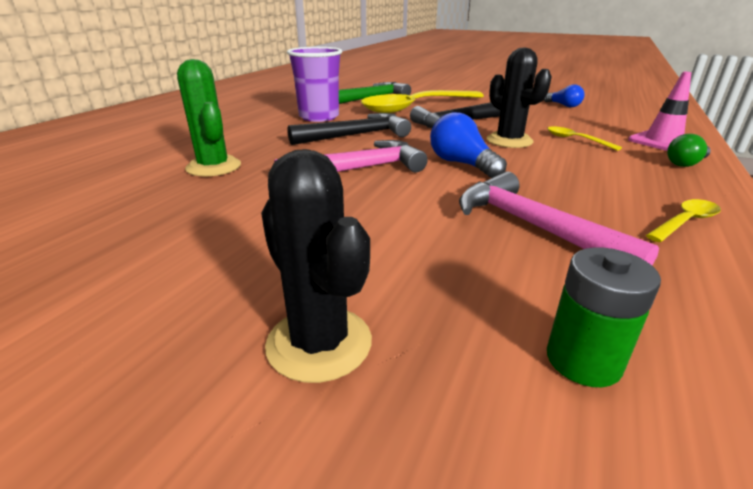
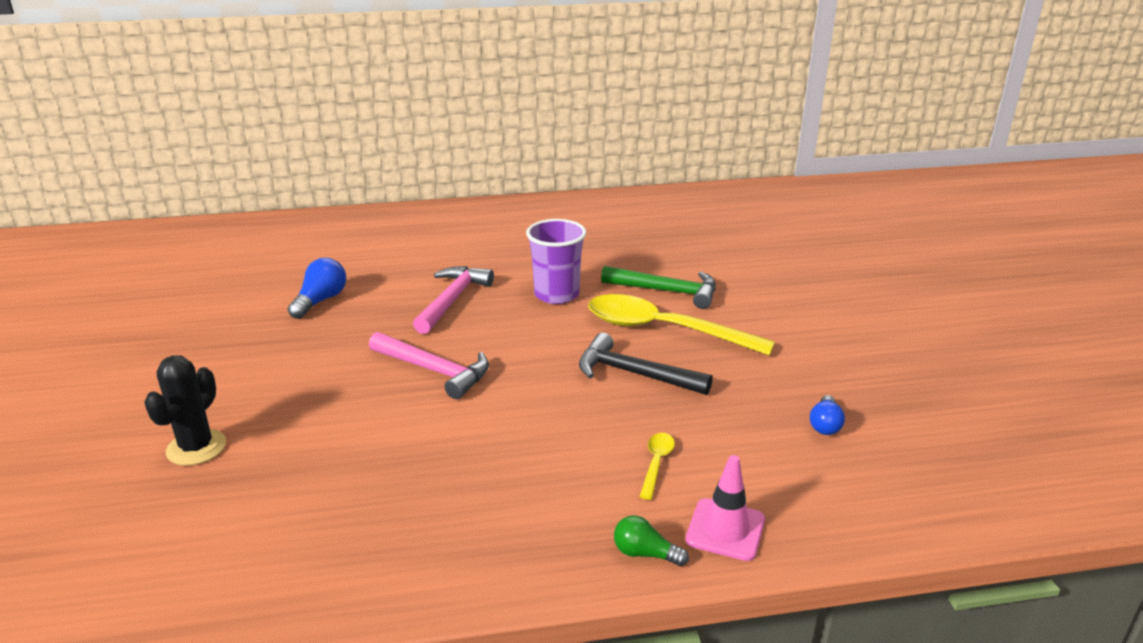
camera: 55 degrees right, 0 degrees up
green cactus [177,59,241,176] -> none
black hammer [287,113,411,145] -> none
blue light bulb [430,112,507,178] -> blue light bulb moved to [288,258,346,319]
pink hammer [459,171,659,266] -> pink hammer moved to [413,266,494,334]
black cactus [486,47,552,148] -> none
green battery [547,247,661,387] -> none
yellow spoon [646,199,721,242] -> none

